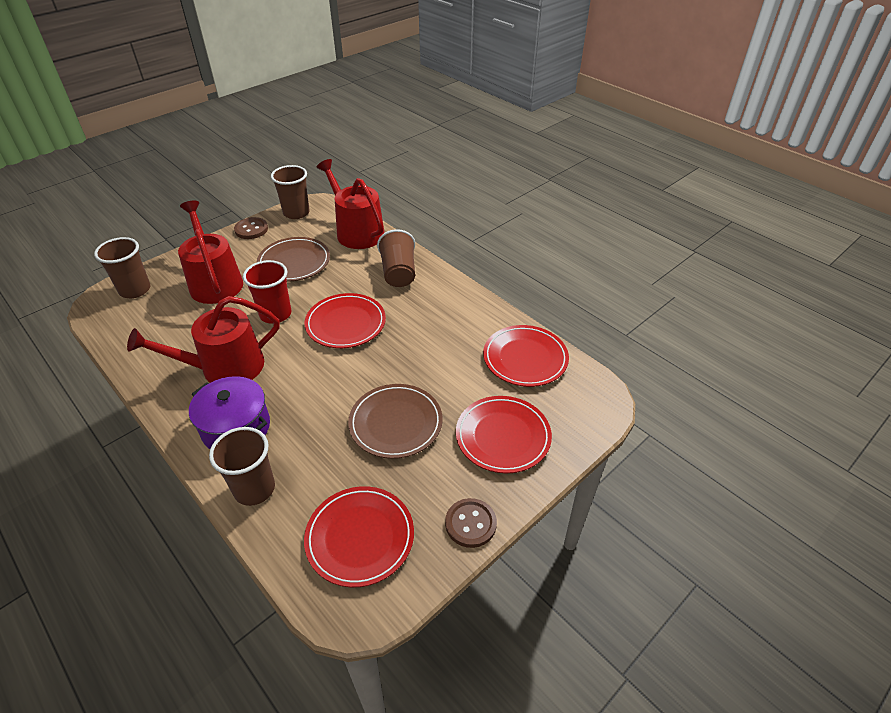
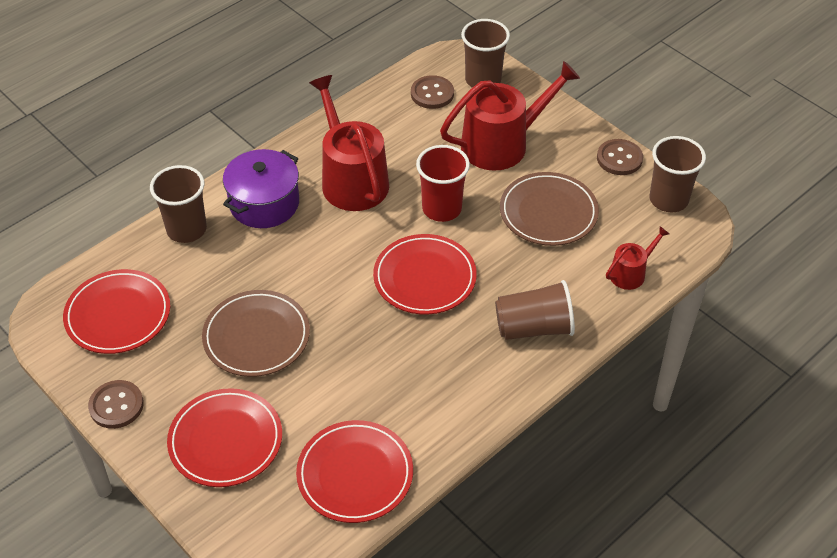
camera: 90 degrees right, 5 degrees up
red watering can [316,159,385,249] -> red watering can [606,226,669,290], size x0.50
none -> brown button [411,75,454,109]

